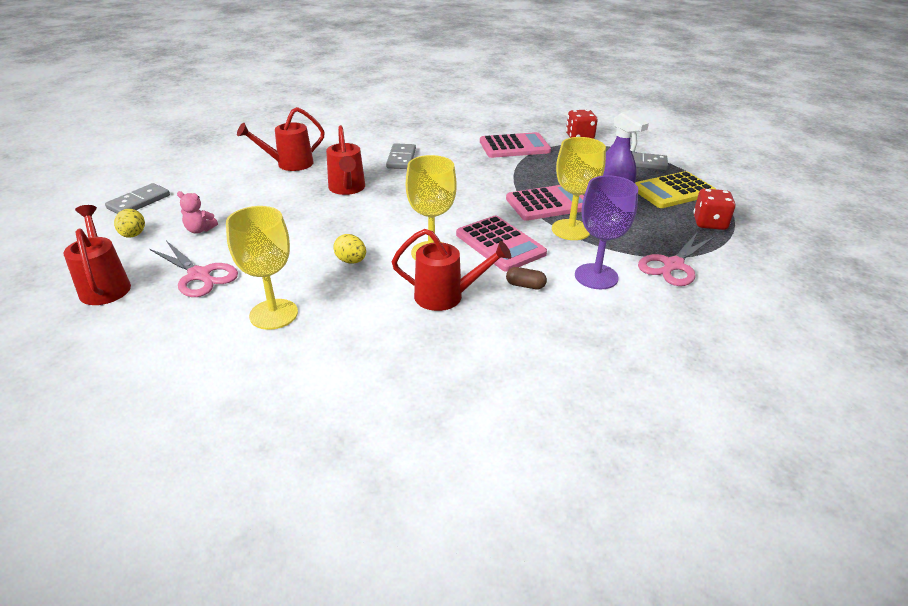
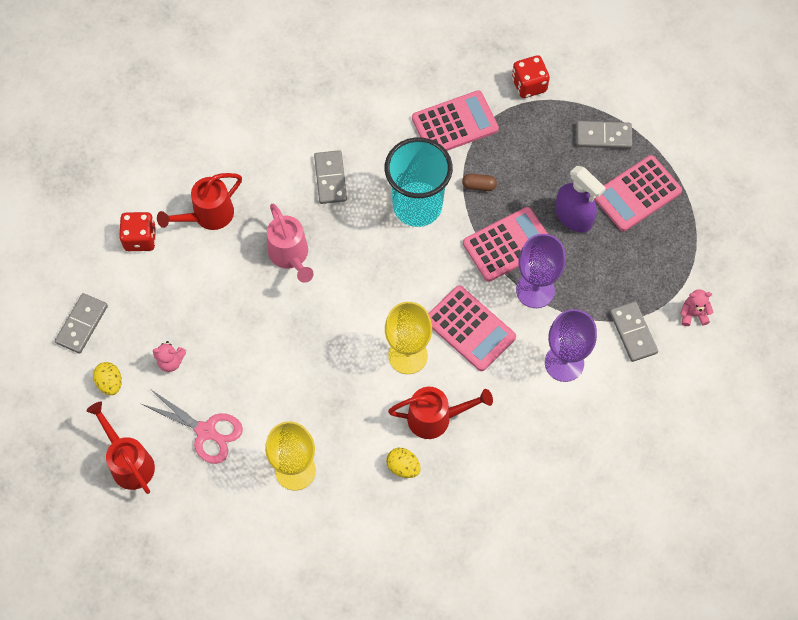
camera: 10 degrees left, 30 degrees up
red watering can [326,125,365,195] -> pink watering can [267,203,314,283]
yellow egg [333,234,366,263] -> yellow egg moved to [386,448,421,478]
brown capsule [506,267,547,289] -> brown capsule moved to [462,174,497,191]
yellow goblet [552,137,606,240] -> purple goblet [516,234,566,308]
yellow calculator [635,171,716,208] -> pink calculator [594,155,682,231]
pink scissors [638,232,715,286] -> grey domino [610,301,658,362]
red dice [693,189,736,230] -> red dice moved to [119,212,156,251]
none -> turquoise cup [385,137,453,227]
none -> pink teddy bear [680,289,714,326]

